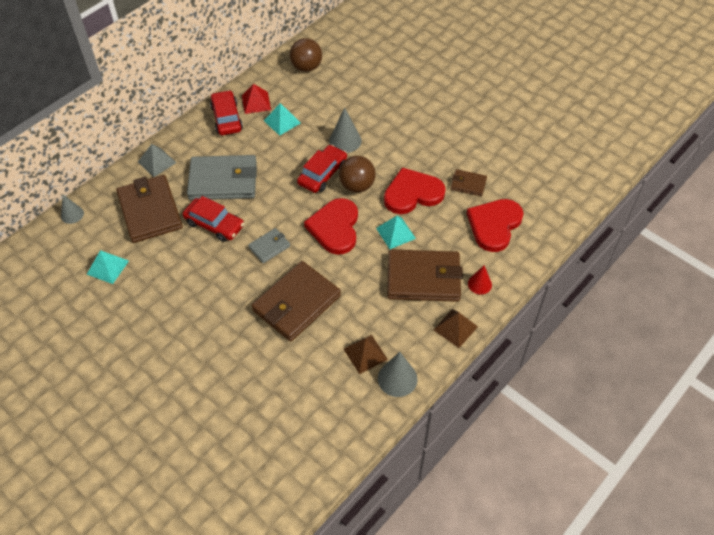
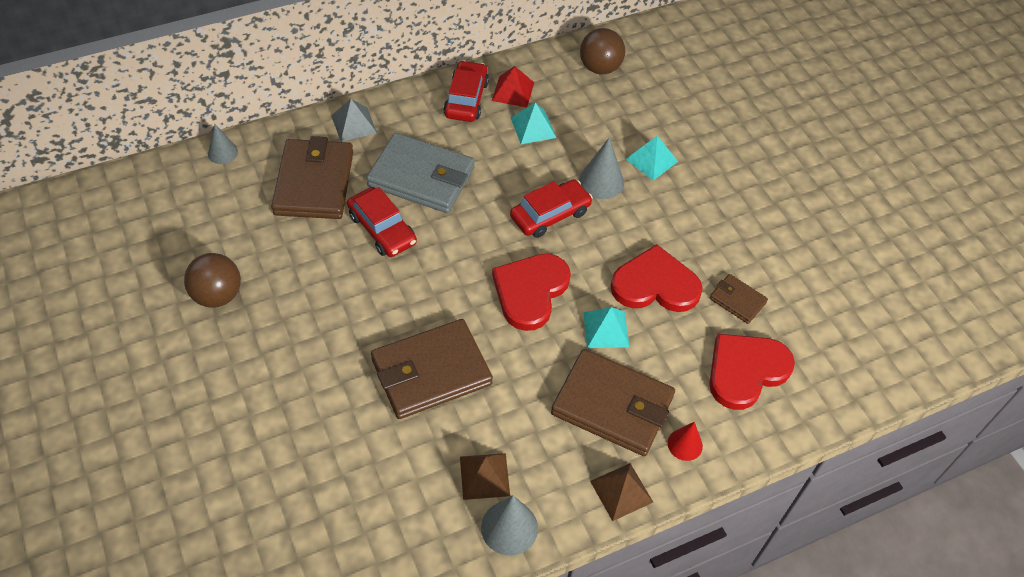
camera: 20 degrees right, 0 degrees up
turquoise pyramid [87,250,129,284] -> turquoise pyramid moved to [626,135,678,181]
grey wallet [248,228,290,263] -> none
brown ball [339,156,376,193] -> brown ball moved to [184,253,241,308]

